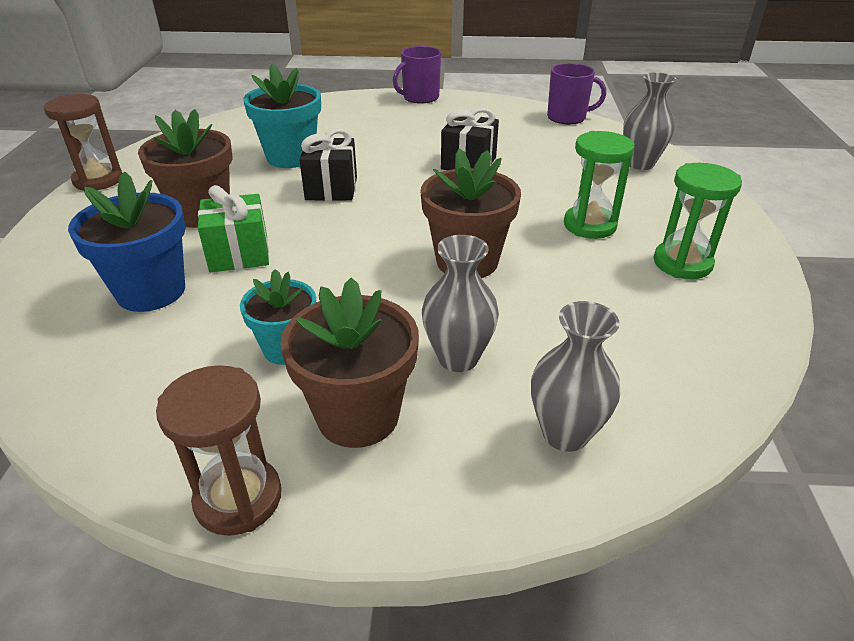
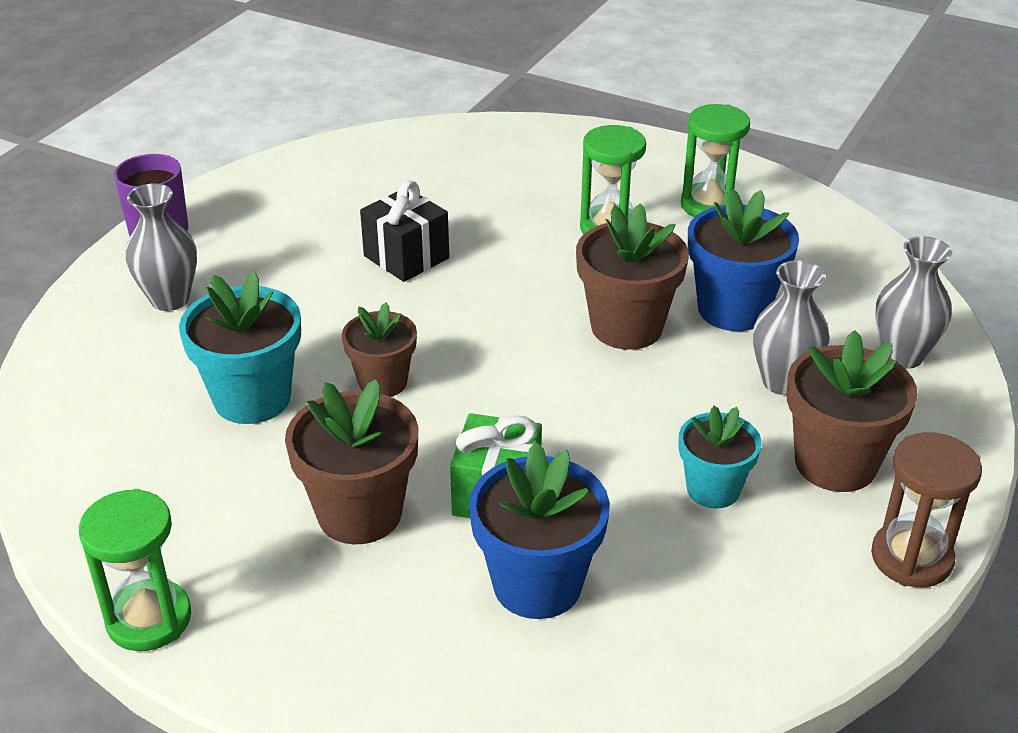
camera: 65 degrees left, 0 degrees up
brown hourglass [44,94,122,191] -> green hourglass [79,489,191,651]
black gift [299,128,357,201] -> brown flower pot [342,302,417,397]
purple mug [547,63,606,124] -> none
grey vase [623,72,677,170] -> grey vase moved to [125,184,197,311]
none -> blue flower pot [688,188,799,331]

